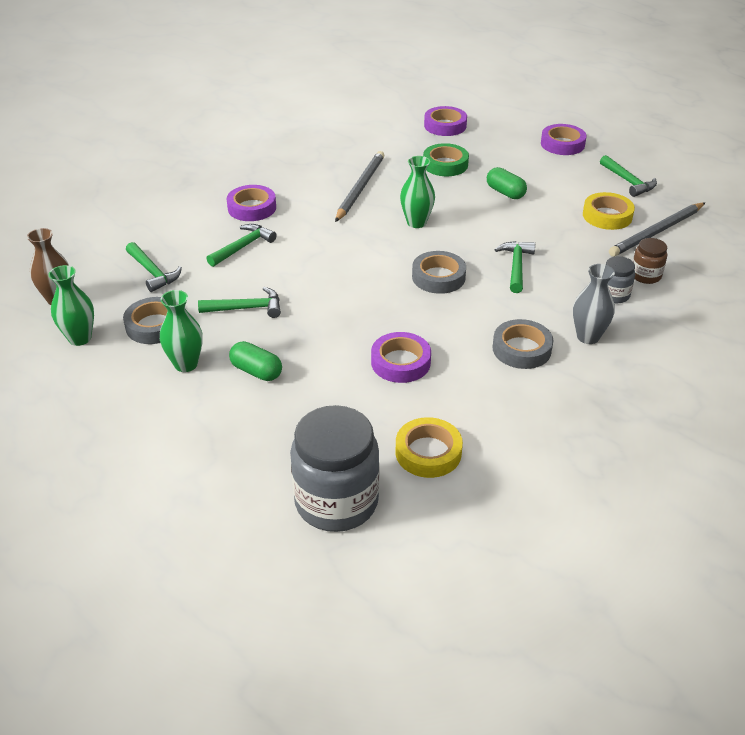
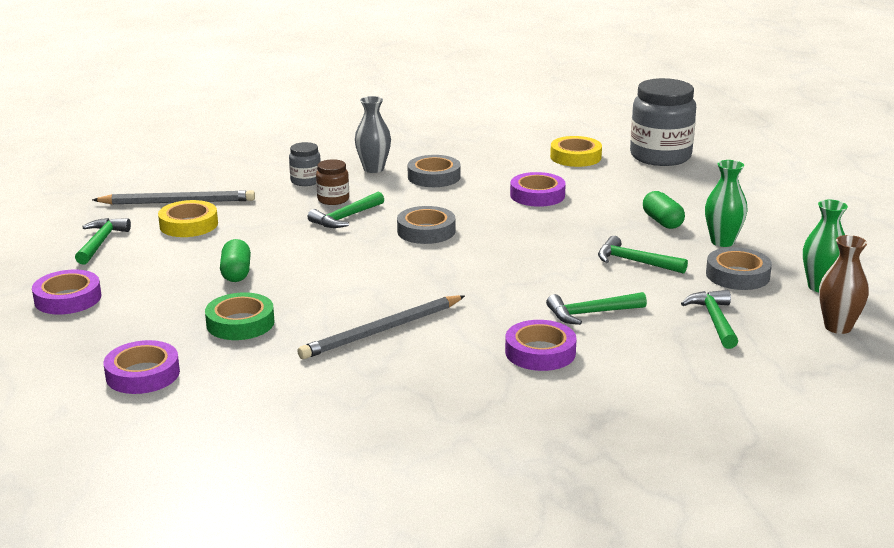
camera: 145 degrees left, 15 degrees down
green vase [400,156,435,228] -> none
brown jar [633,238,667,284] -> brown jar moved to [316,159,349,205]

